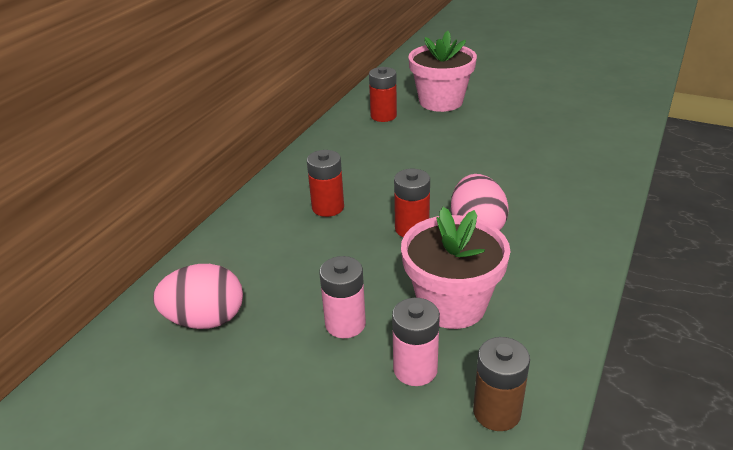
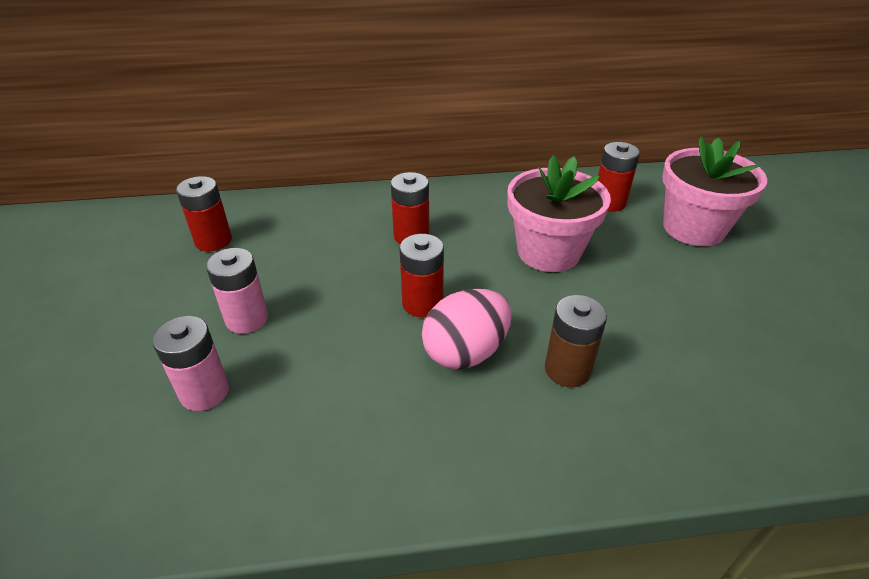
camera: 55 degrees right, 5 degrees up
pink egg [153,264,243,329] -> red battery [176,176,232,251]
pink flower pot [401,207,511,329] -> pink flower pot moved to [507,155,611,272]
brown battery [473,337,530,431] -> brown battery moved to [545,295,607,387]

